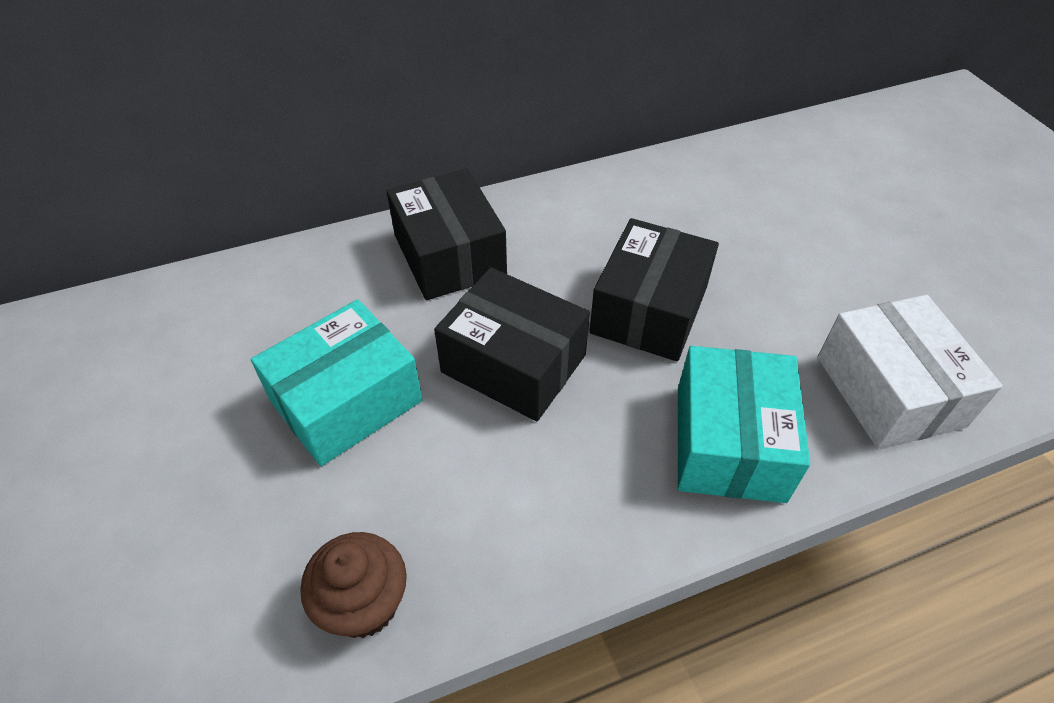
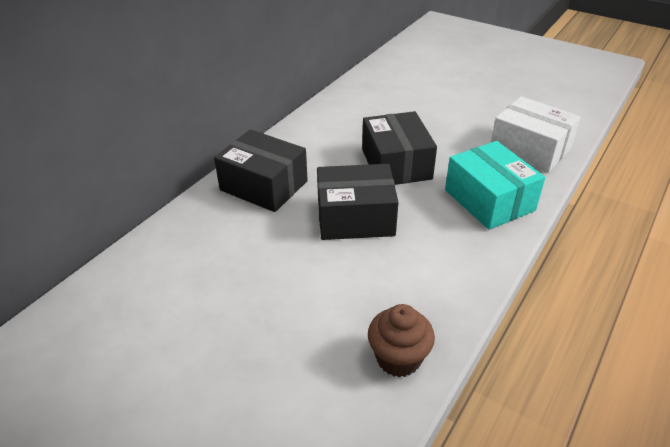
camera: 35 degrees left, 10 degrees down
turquoise box [251,299,423,466] -> none

